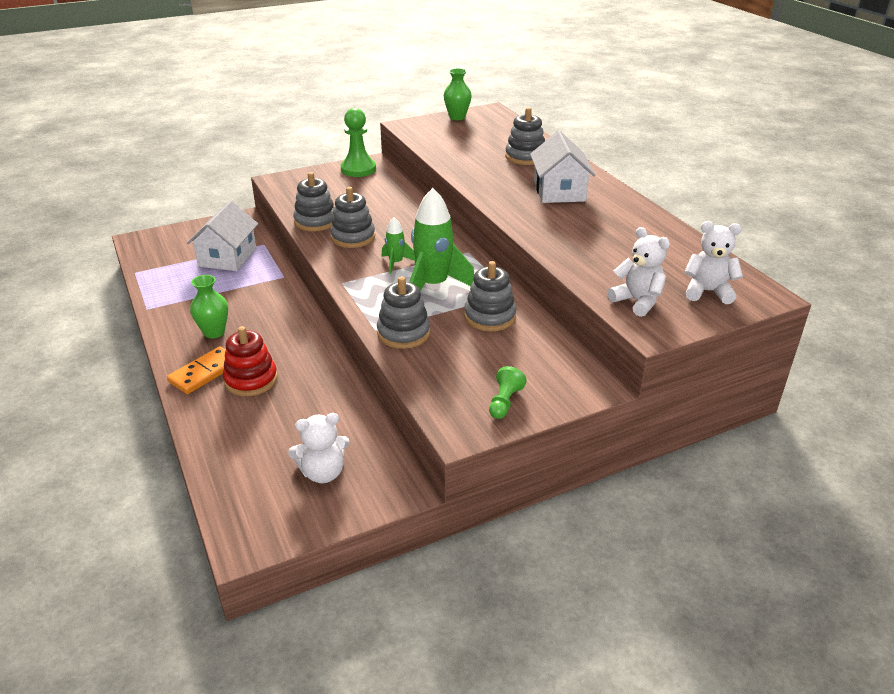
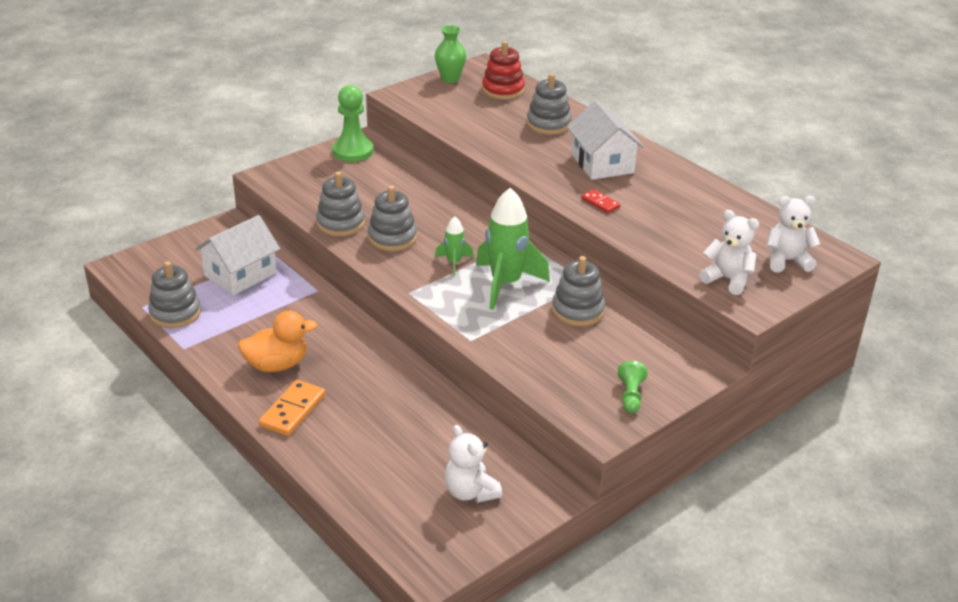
camera: 15 degrees left, 0 degrees up
white house [187,201,258,271] -> white house turned 45 degrees clockwise [195,215,280,295]
green vase [190,275,228,338] -> orange duck [238,311,317,372]
red stacking toy [223,326,278,396] -> red stacking toy moved to [482,41,525,100]
white teddy bear [288,413,350,483] -> white teddy bear turned 90 degrees clockwise [444,425,502,503]
grey stacking toy [377,277,430,349] -> grey stacking toy moved to [148,261,201,328]
none -> red domino [581,189,620,213]

